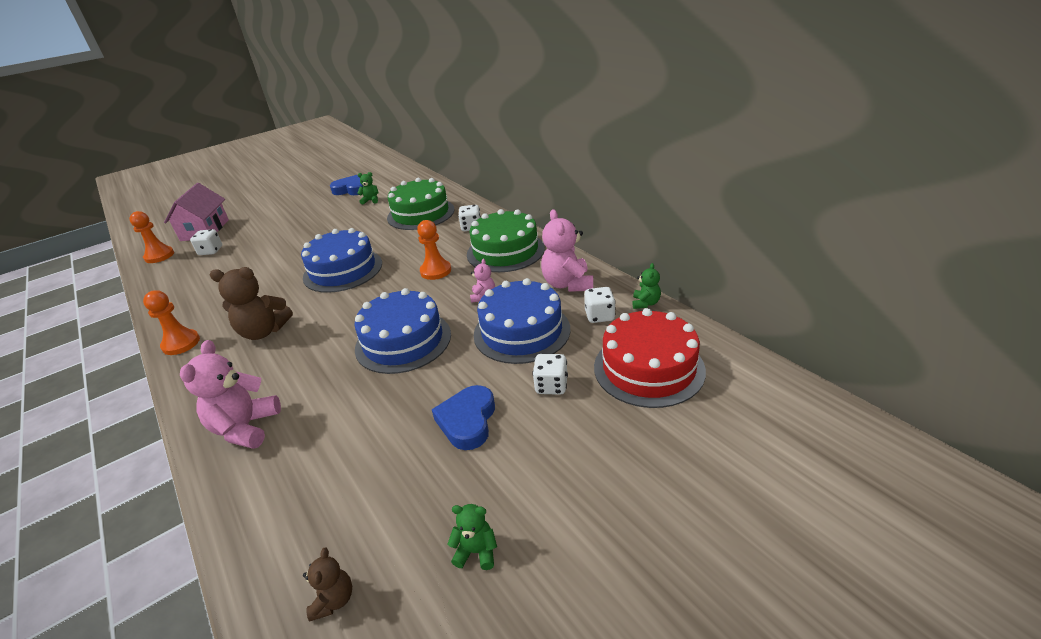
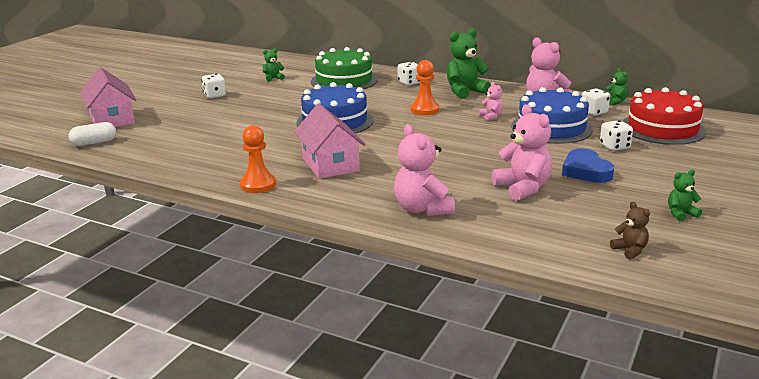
camera: 30 degrees left, 10 degrees down
orange pawn [129,211,174,263] -> white capsule [69,122,116,146]
white dice [190,229,222,255] -> white dice moved to [201,73,226,98]
brown teddy bear [210,267,293,340] -> pink house [294,104,365,179]
blue heart [330,175,363,195] -> none
blue cake [354,288,451,374] -> none
green cake [467,209,545,272] -> green teddy bear [447,28,491,99]
none -> pink teddy bear [492,105,552,201]

